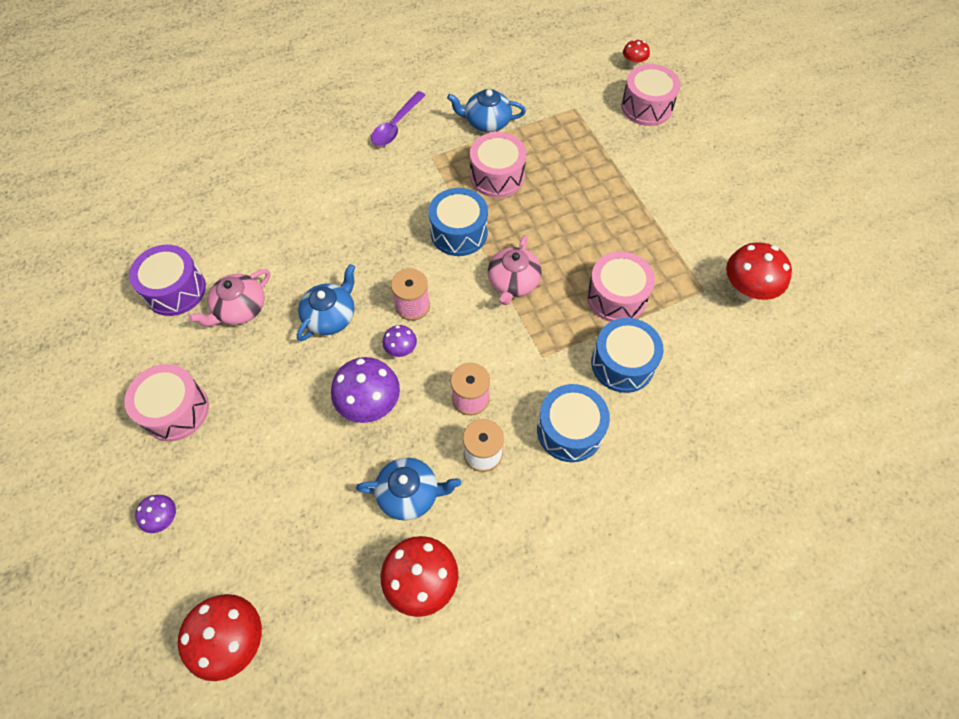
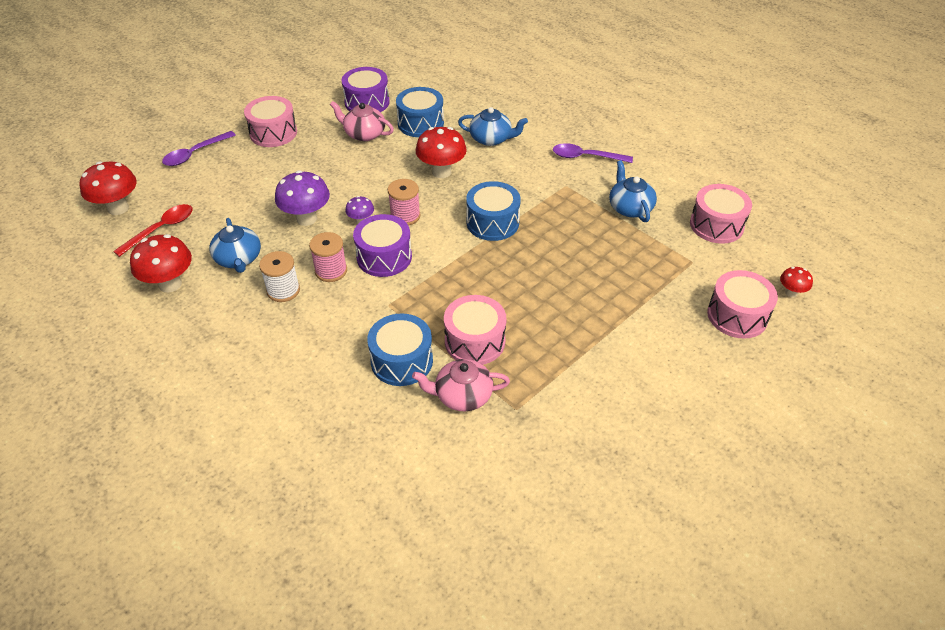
camera: 70 degrees right, 15 degrees down
purple mushroom [135,495,176,533] -> purple spoon [162,131,236,166]
blue teapot [297,264,355,341] -> blue teapot moved to [458,107,528,146]
pink drum [470,132,526,198] -> pink drum moved to [690,184,752,244]
pink teapot [488,235,542,305] -> pink teapot moved to [412,359,510,411]
blue drum [537,384,610,462] -> blue drum moved to [396,87,444,137]
red mushroom [726,242,792,301] -> red mushroom moved to [416,127,467,178]
none -> red spoon [113,204,193,257]
none -> purple drum [353,214,412,277]

